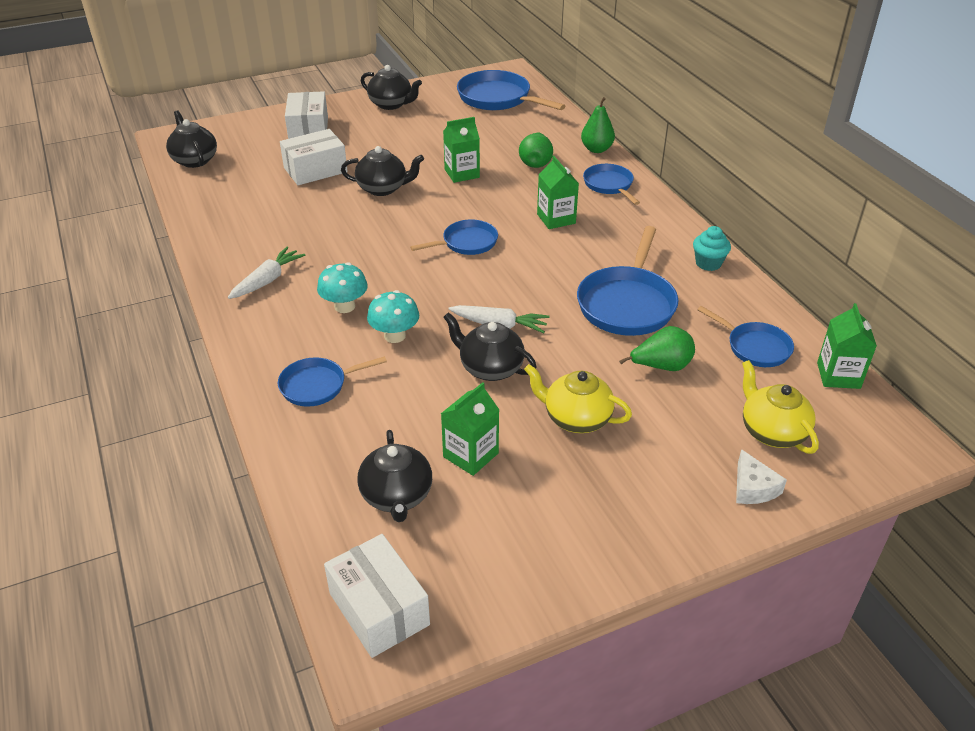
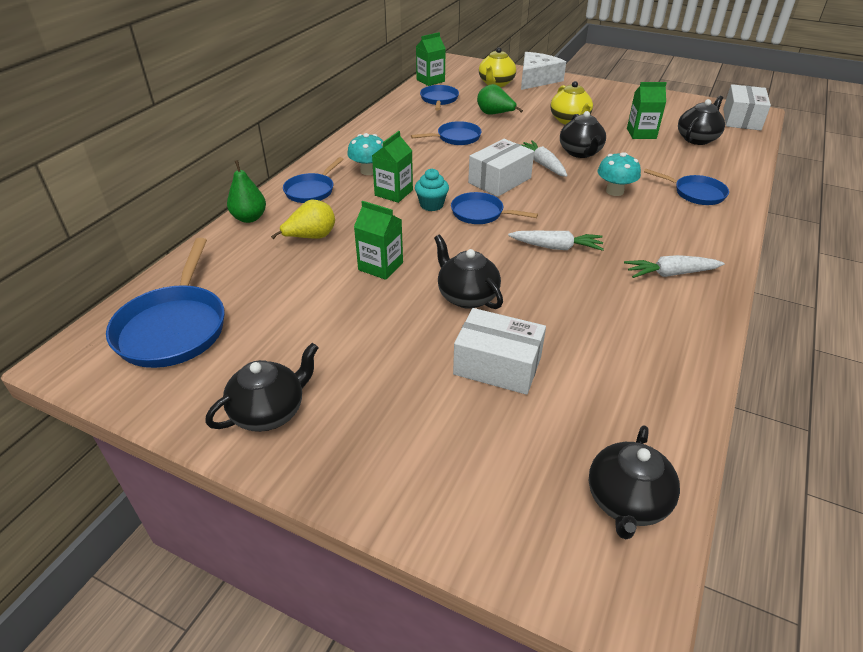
camera: 130 degrees left, 0 degrees up
white box [285,91,328,139] -> white box moved to [468,139,534,197]
turquoise mushroom [317,262,368,313] -> turquoise mushroom moved to [347,133,384,175]
black teapot [361,65,422,110] -> black teapot turned 60 degrees clockwise [205,343,319,432]
green pear [519,132,553,168] -> yellow pear [271,200,335,239]
blue pan [577,226,679,336] -> blue pan [411,121,482,145], size x0.60
turquoise cupcake [693,226,731,271] -> turquoise cupcake moved to [415,169,449,211]
white cheese [736,449,787,504] -> white cheese [521,52,566,90], size x1.84
none -> white carrot [508,231,604,251]

